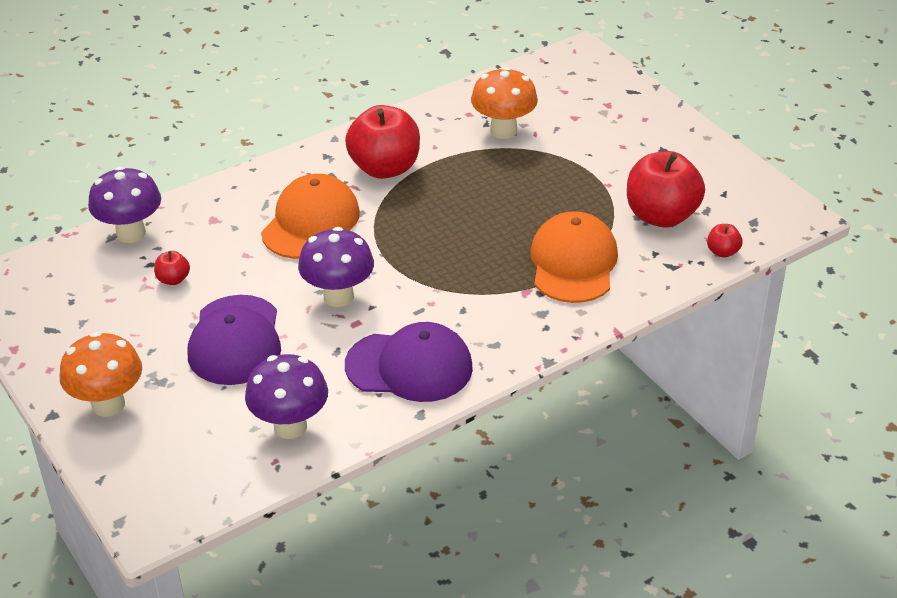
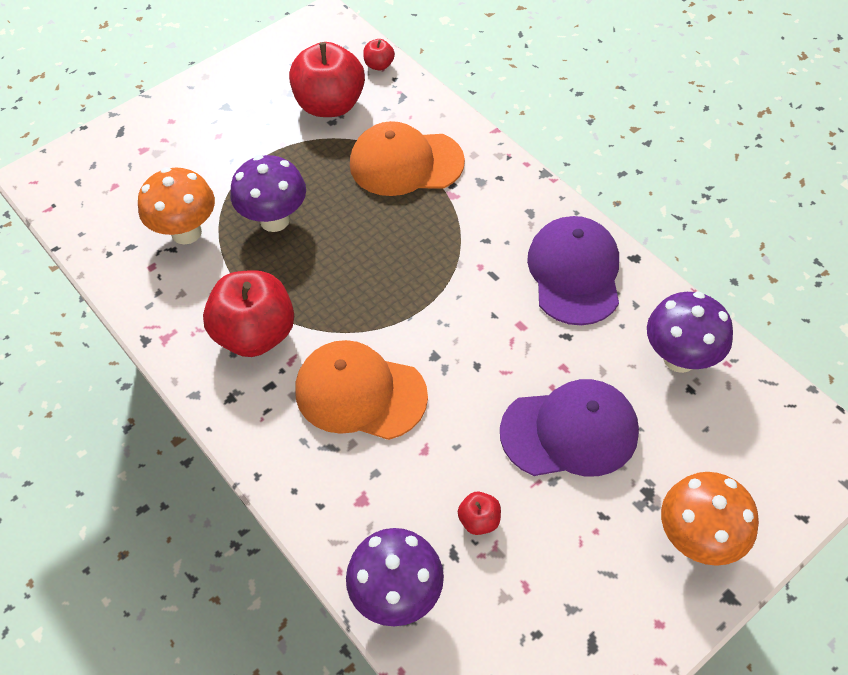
camera: 95 degrees left, 15 degrees up
purple mushroom [298,227,374,307] -> purple mushroom moved to [230,155,306,232]

